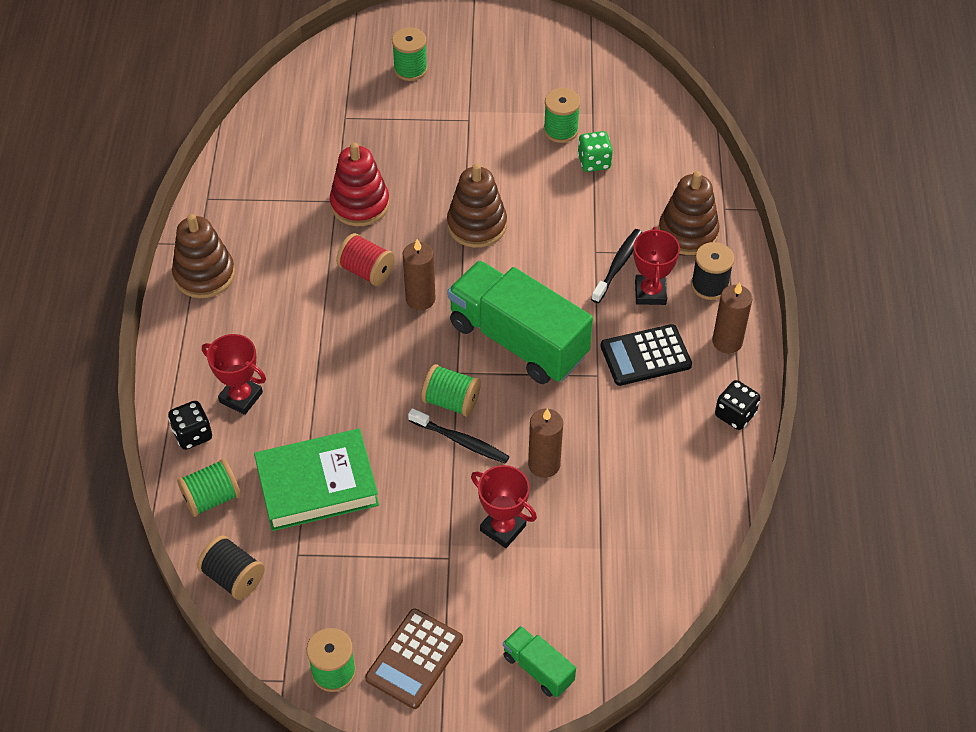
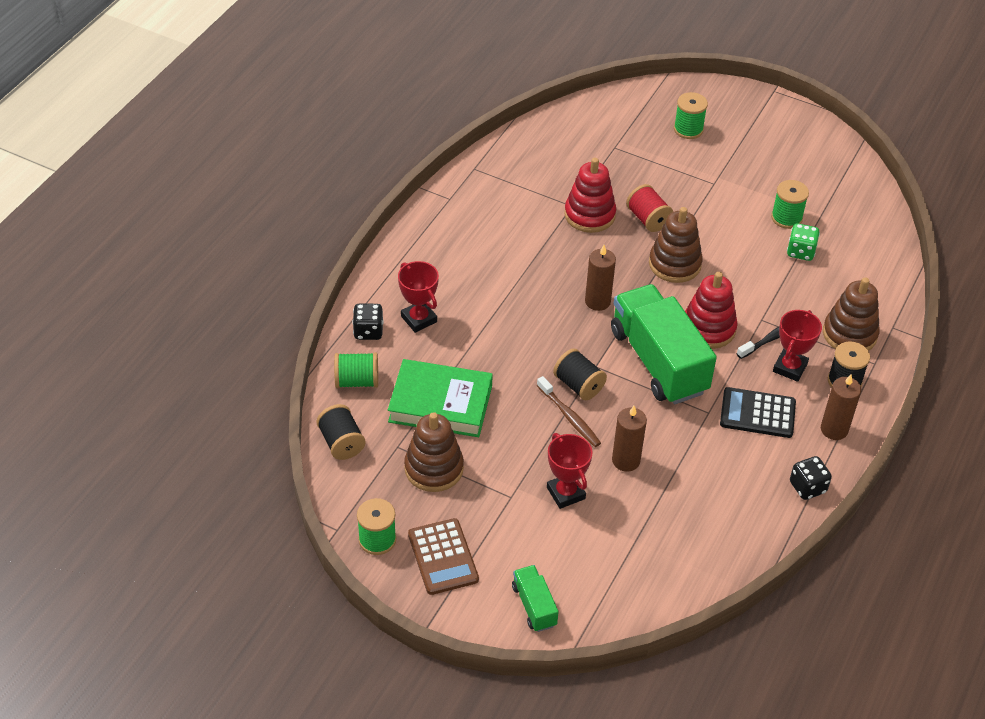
camera: 25 degrees right, 5 degrees down
brown stacking toy [172,214,235,298] -> brown stacking toy moved to [404,412,464,492]
red spool [336,233,395,286] -> red spool moved to [626,184,673,232]
brown calculator [365,609,463,709] -> brown calculator turned 75 degrees counterclockwise [408,518,479,595]
black toothbrush [408,408,510,464] -> brown toothbrush [537,376,601,447]
green spool [421,364,481,417] -> black spool [553,349,607,400]
none -> red stacking toy [685,272,738,349]

